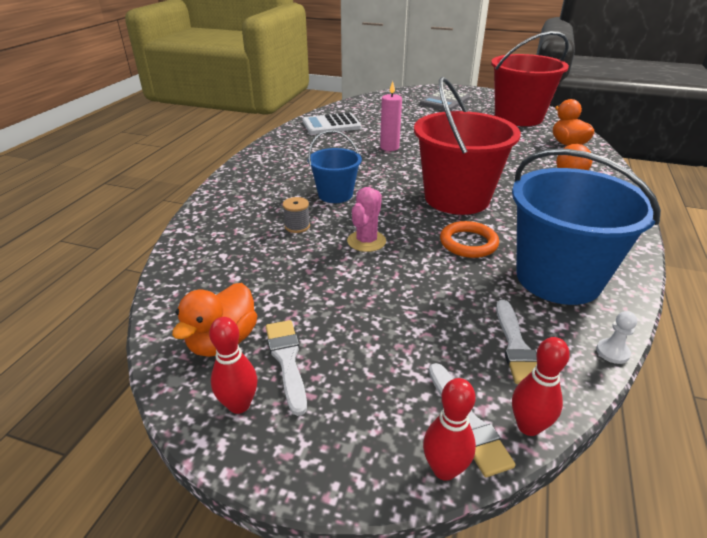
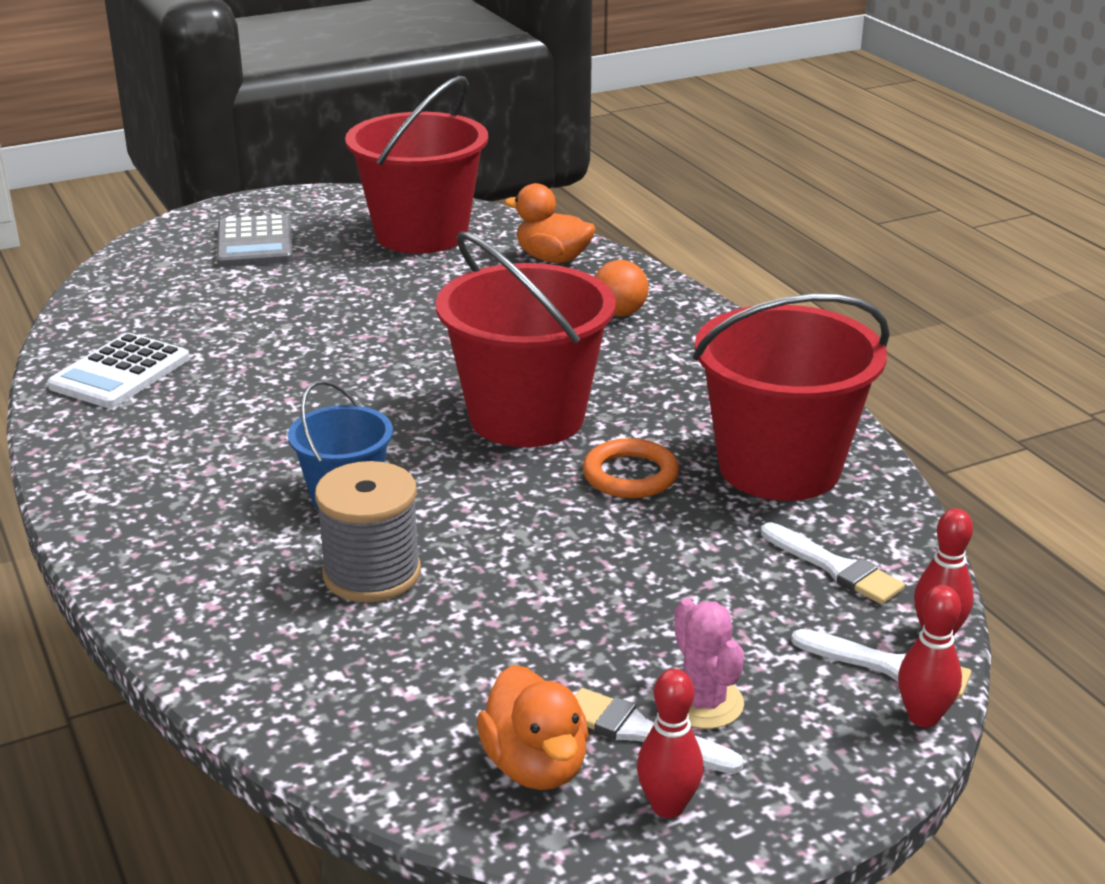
camera: 45 degrees left, 5 degrees down
grey spool [283,197,310,233] -> grey spool [315,461,421,602], size x2.01
pink cactus [347,187,386,252] -> pink cactus moved to [674,599,744,729]
pink candle [380,81,402,151] -> none
blue bucket [512,149,661,305] -> red bucket [693,294,890,501]
white pawn [596,311,637,364] -> none

